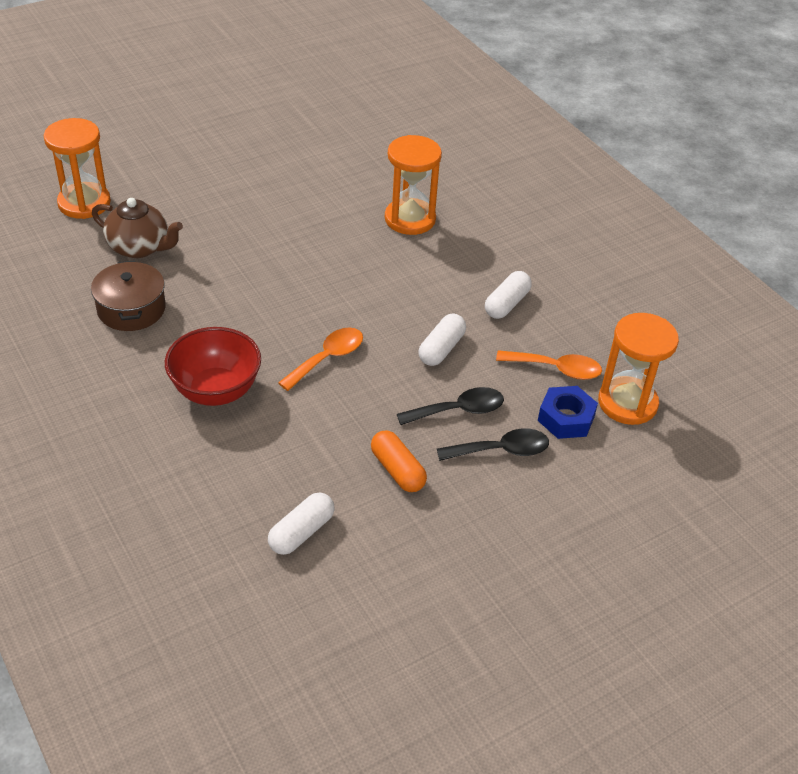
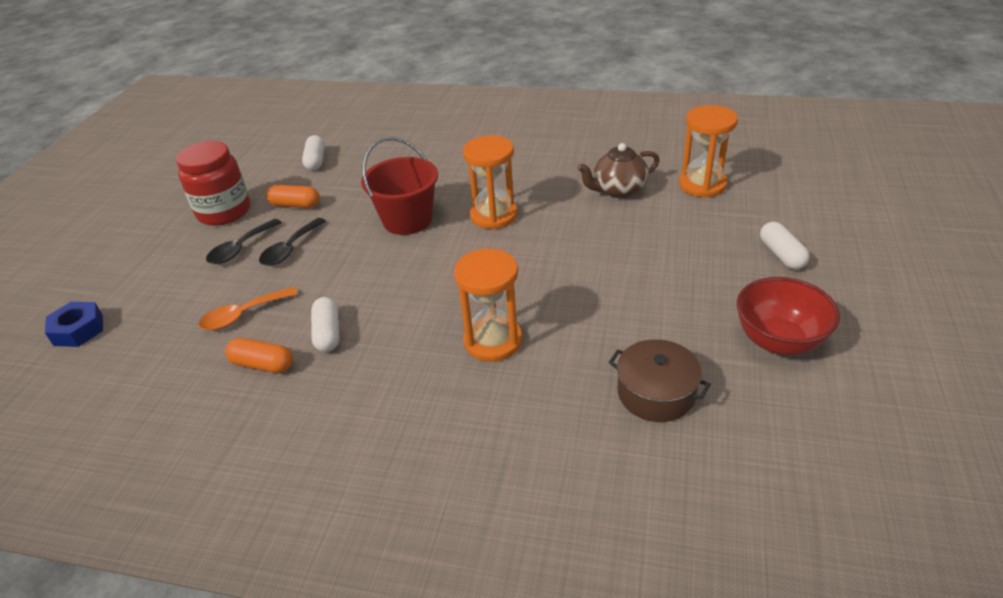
camera: 140 degrees right, 5 degrees down
brown pot [91,260,166,331] -> brown pot moved to [609,339,711,422]
red bowl [165,327,261,406] -> red bowl moved to [737,277,840,355]
orange spoon [278,327,363,391] -> red bucket [361,137,438,235]
white capsule [418,314,466,366] -> white capsule moved to [760,222,810,270]
blue nut [538,386,598,439] -> blue nut moved to [45,302,103,347]
orange hourglass [598,313,679,425] -> orange hourglass moved to [463,135,518,229]
none -> red jar [176,141,251,226]
none -> orange capsule [225,338,293,373]

